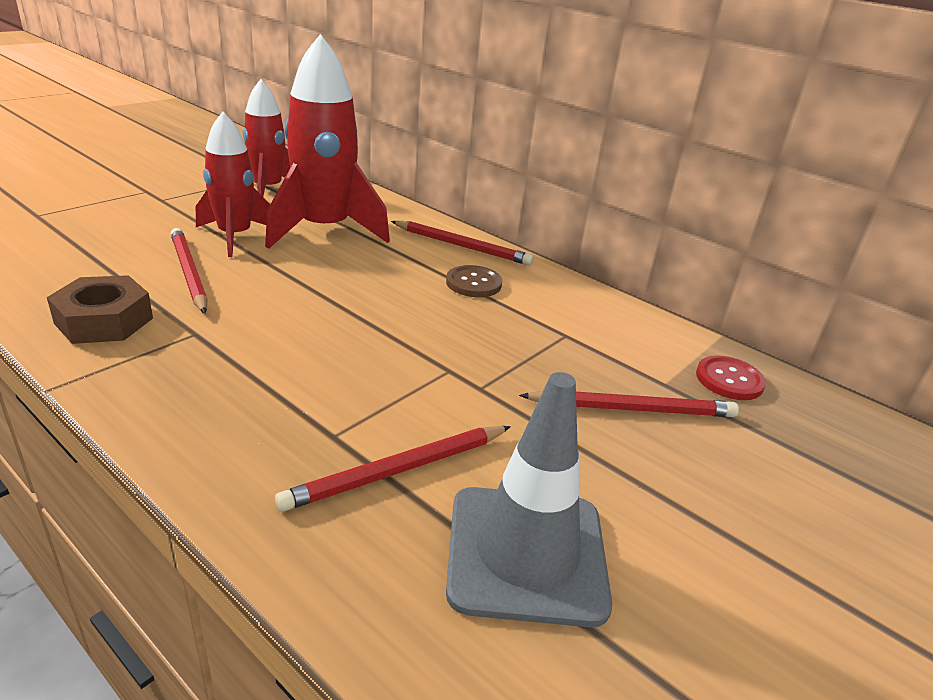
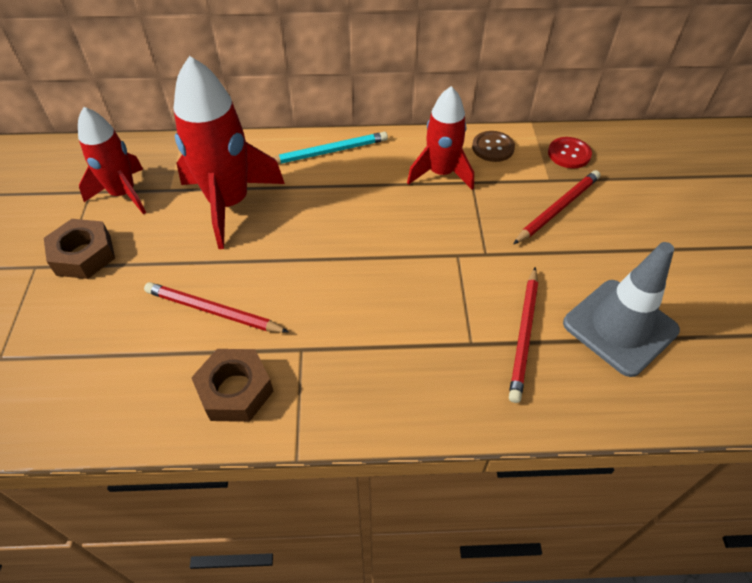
camera: 40 degrees left, 20 degrees up
red rocket [196,112,270,257] -> red rocket moved to [407,86,474,190]
red pencil [391,221,534,265] -> turquoise pencil [272,132,388,164]
brown button [446,265,502,297] -> brown button moved to [472,131,515,162]
none -> brown nut [44,219,115,279]

